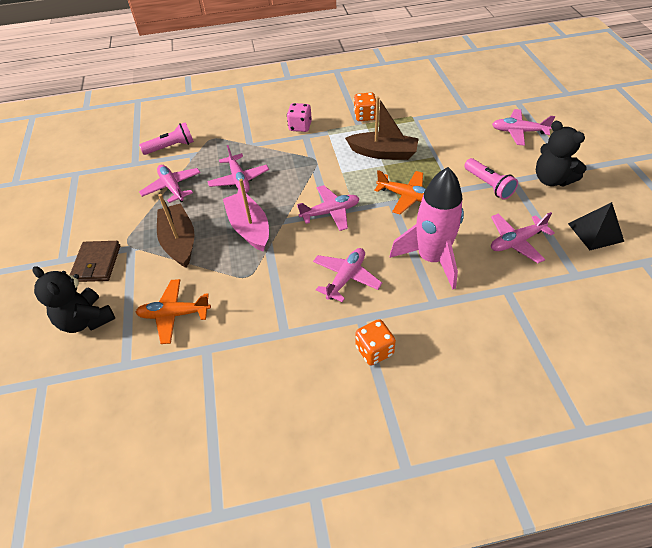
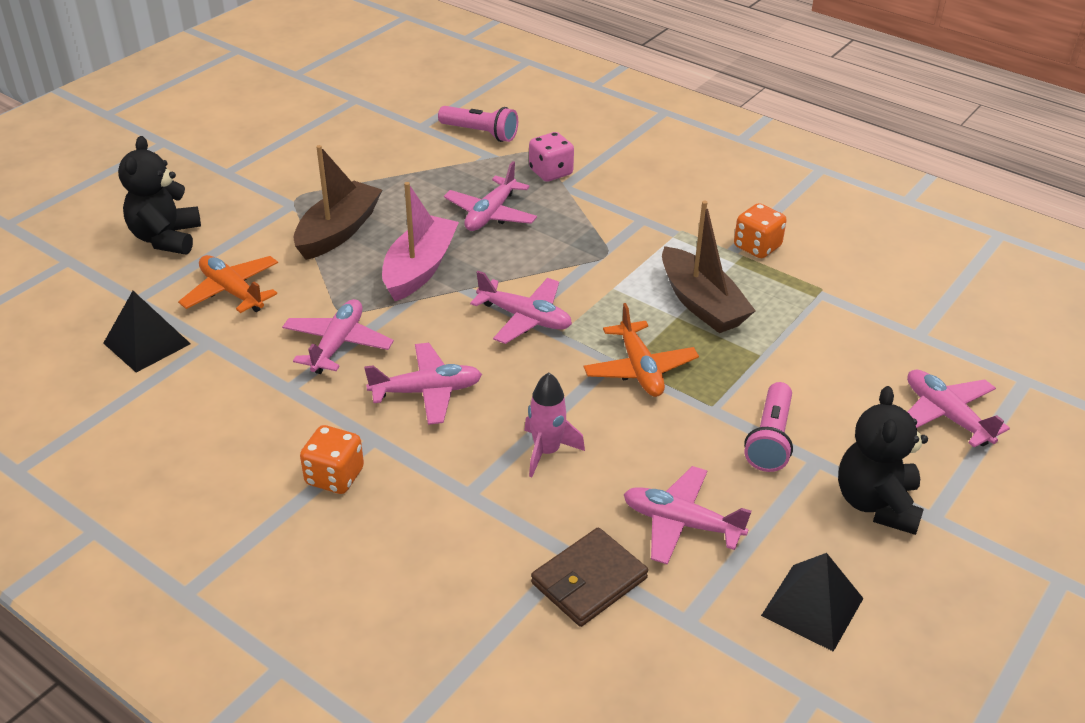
camera: 45 degrees right, 10 degrees down
brown wallet [70,241,120,282] -> brown wallet moved to [531,527,648,627]
pink plane [139,165,201,203] -> pink plane moved to [282,299,394,374]
pink dice [287,103,312,132] -> pink dice moved to [529,132,574,182]
pink rocket [390,167,464,290] -> pink rocket [524,372,585,477], size x0.53
none -> black pyramid [103,291,191,373]

